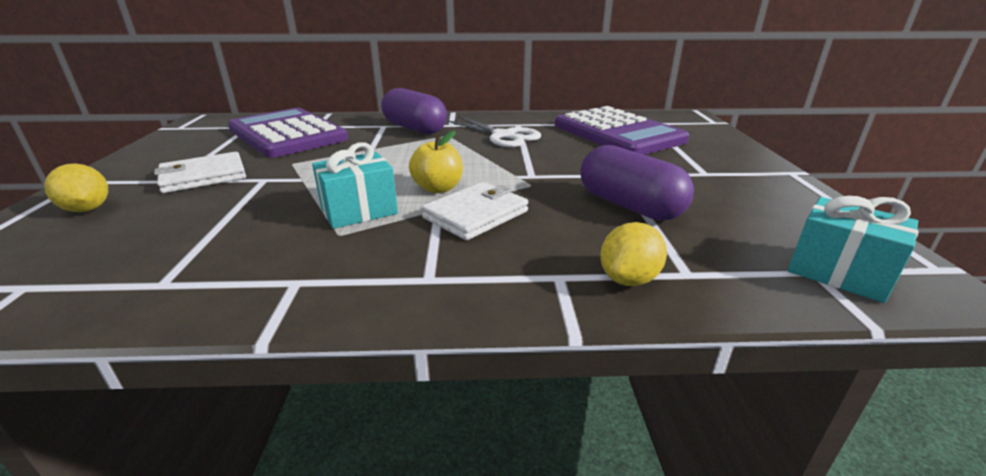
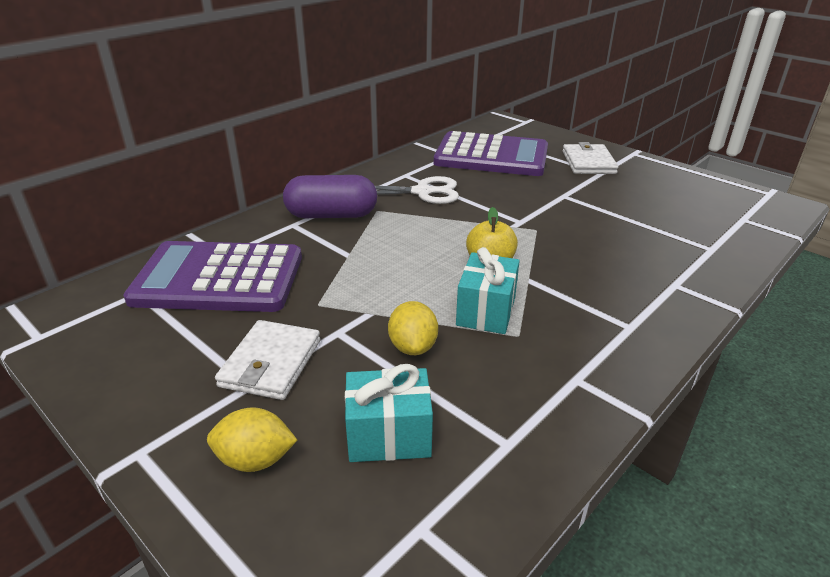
camera: 45 degrees left, 5 degrees up
white wallet [421,182,528,240] -> white wallet moved to [563,142,618,174]
purple capsule [580,145,694,221] -> none
yellow lemon [600,222,667,286] -> yellow lemon moved to [388,301,438,355]
turquoise gift [788,196,919,303] -> turquoise gift moved to [345,364,433,462]

